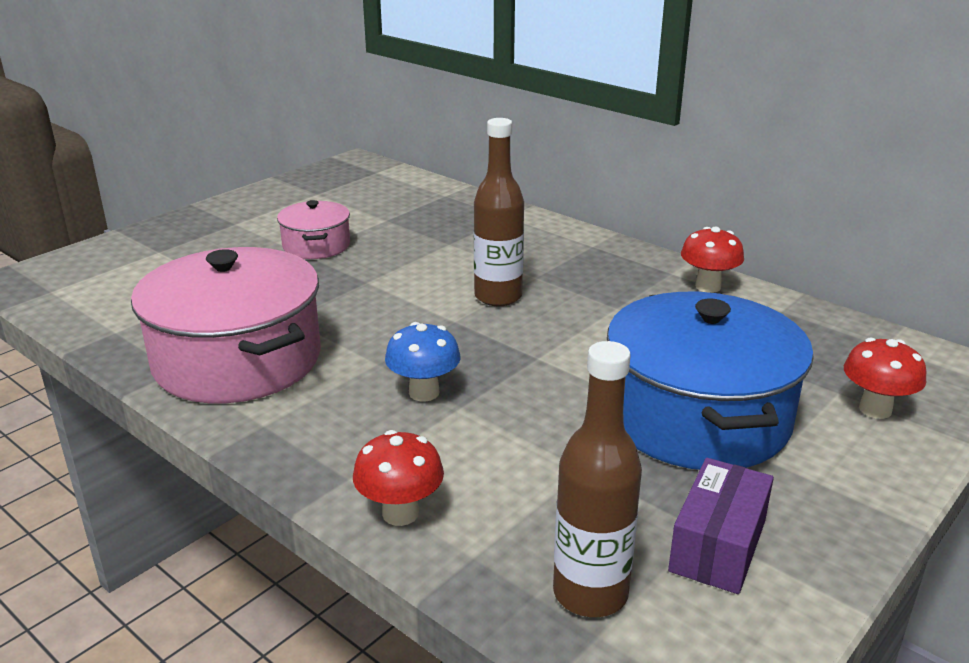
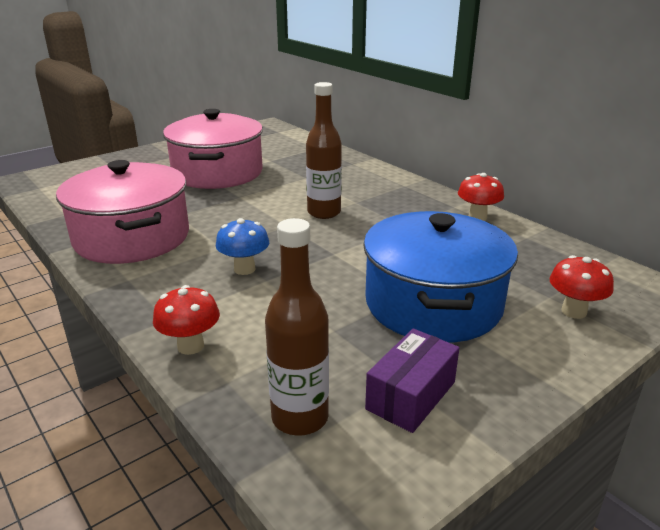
camera: 10 degrees right, 0 degrees up
pink pot [277,200,350,259] -> pink pot [163,109,263,189], size x1.98

